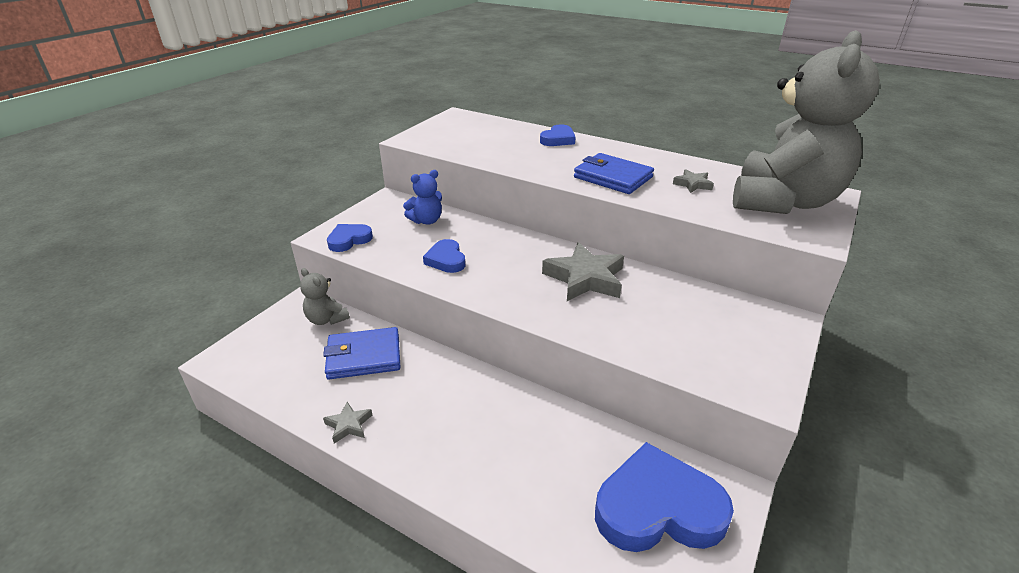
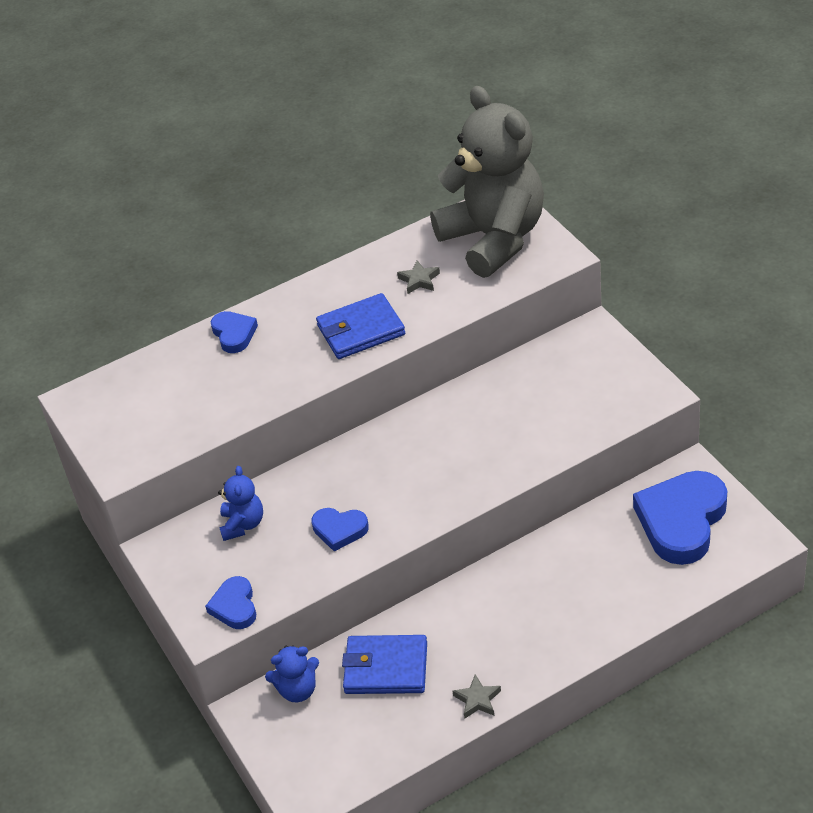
camera: 55 degrees left, 10 degrees up
grey teddy bear [300,268,350,325] -> blue teddy bear [265,645,319,702]
blue wallet [323,327,401,379] -> blue wallet turned 75 degrees clockwise [342,635,427,694]
grey star [542,242,624,301] -> none

